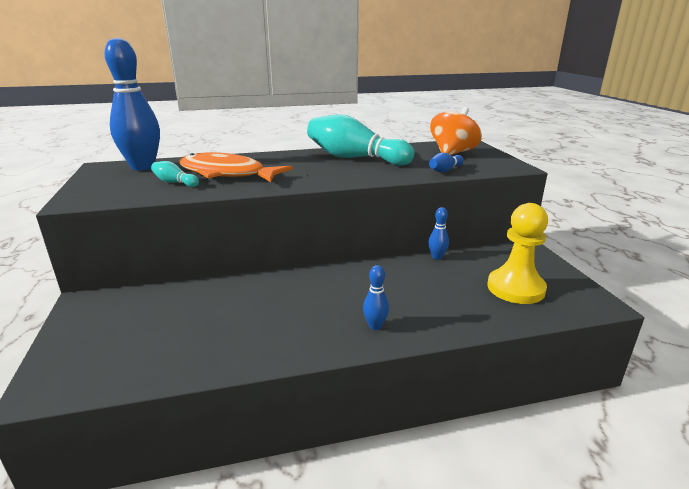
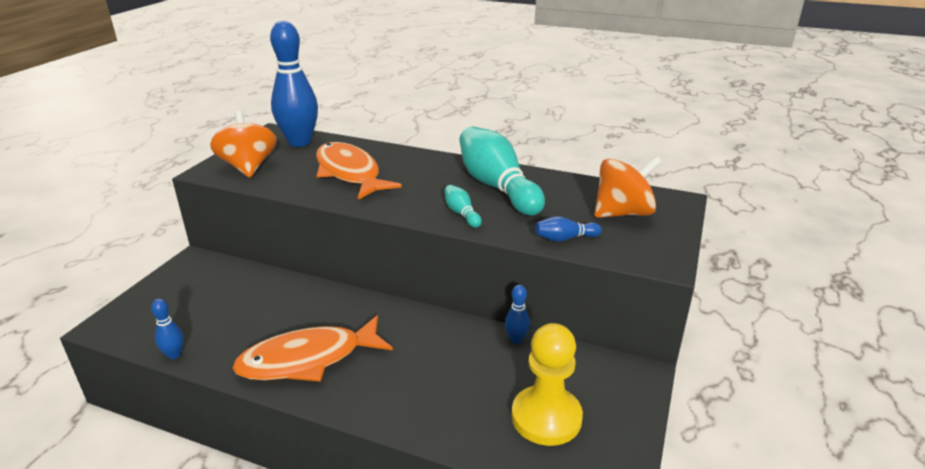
camera: 35 degrees right, 5 degrees up
turquoise bowling pin [151,161,199,187] -> turquoise bowling pin moved to [445,185,482,228]
blue bowling pin [363,265,389,330] -> blue bowling pin moved to [151,299,184,359]
none -> orange spinning top [210,111,277,177]
none -> orange fish [232,315,393,382]

